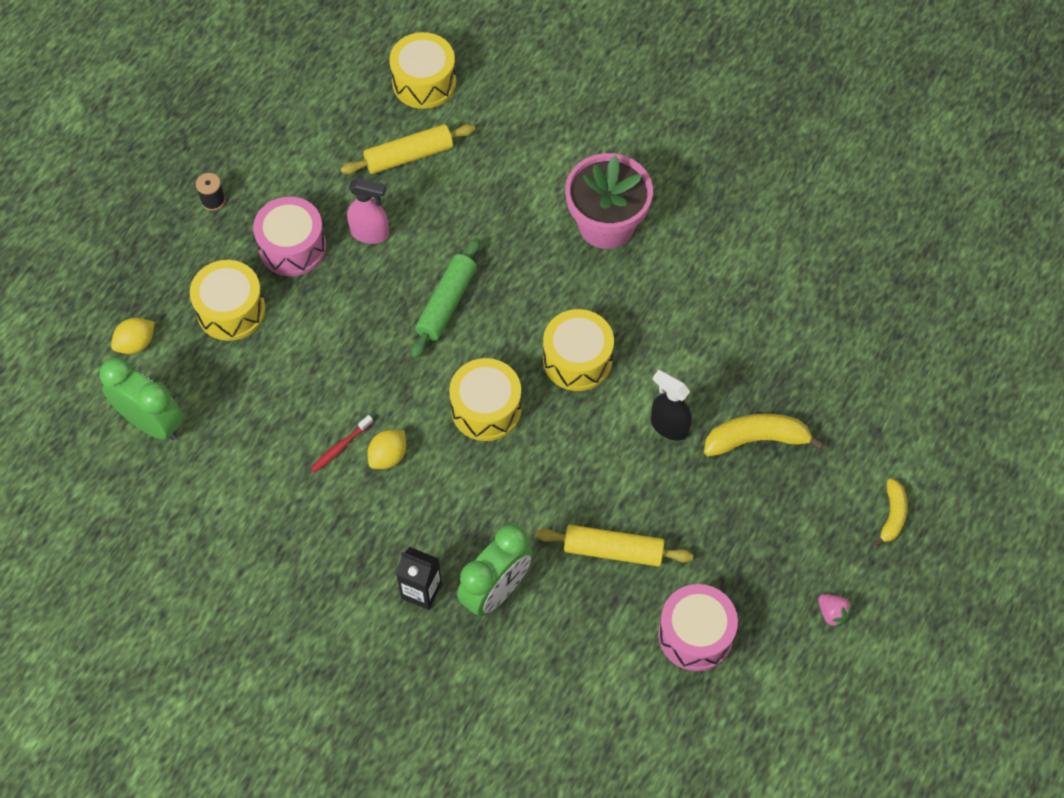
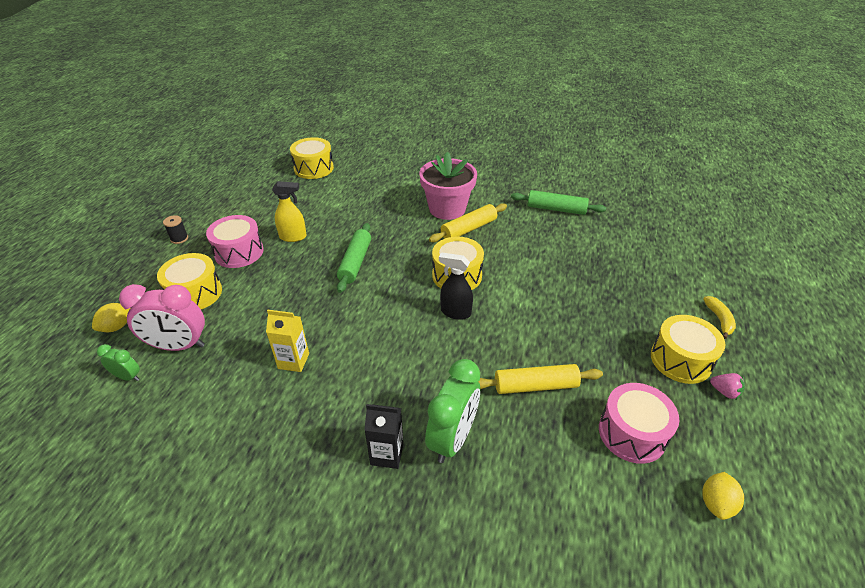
camera: 15 degrees left, 20 degrees down
green clock [99,357,183,440] -> green clock [97,344,140,381], size x0.51
red toothbrush [311,415,373,472] -> yellow carton [266,310,309,372]
yellow rolling pin [340,124,476,174] -> yellow rolling pin moved to [429,203,507,242]
pink spray bottle [347,178,389,244] -> yellow spray bottle [272,181,307,242]
yellow lemon [367,430,406,469] -> yellow lemon moved to [702,472,744,520]
yellow drum [449,358,522,441] -> yellow drum moved to [651,315,726,384]
black spray bottle [651,370,692,441] -> black spray bottle moved to [439,252,473,320]
yellow banana [704,414,824,456] -> none
none -> pink clock [119,284,205,351]
none -> green rolling pin [511,190,606,215]

